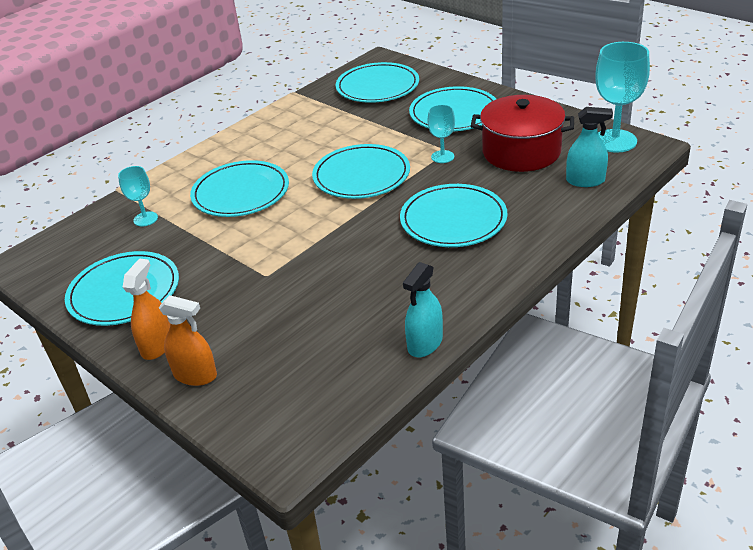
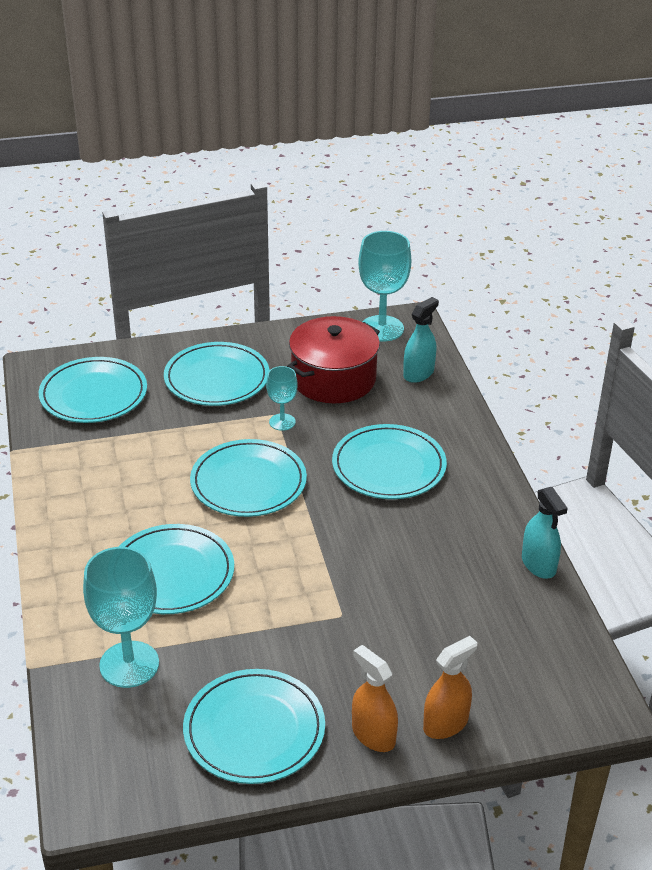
camera: 60 degrees left, 0 degrees up
turquoise goblet [118,166,158,226] -> turquoise goblet [83,547,159,688], size x1.83

